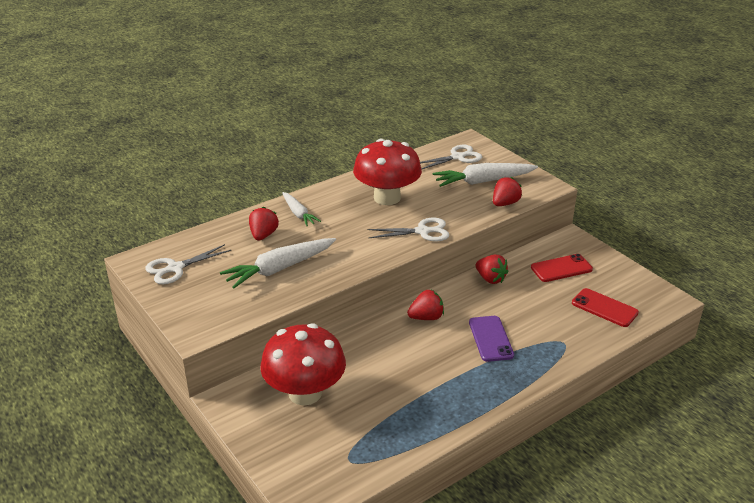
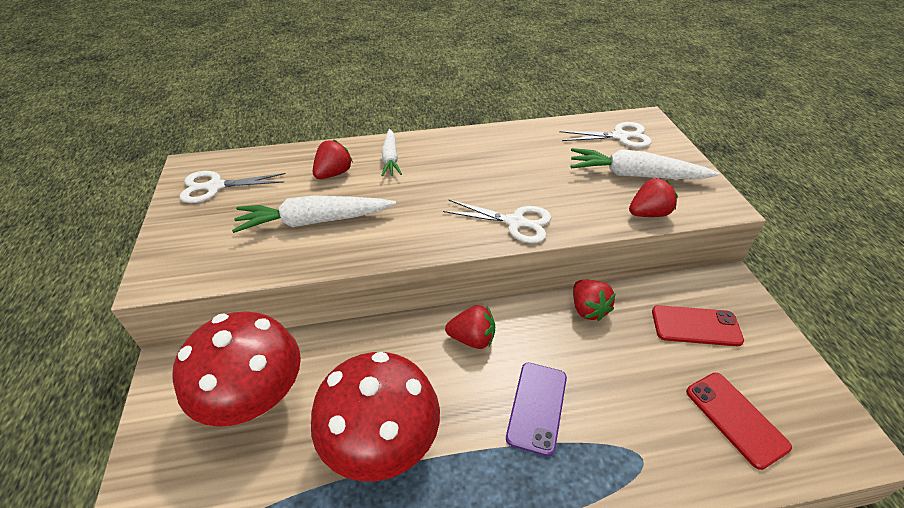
camera: 25 degrees right, 10 degrees up
red mushroom [353,139,422,205] -> red mushroom moved to [311,352,440,481]

